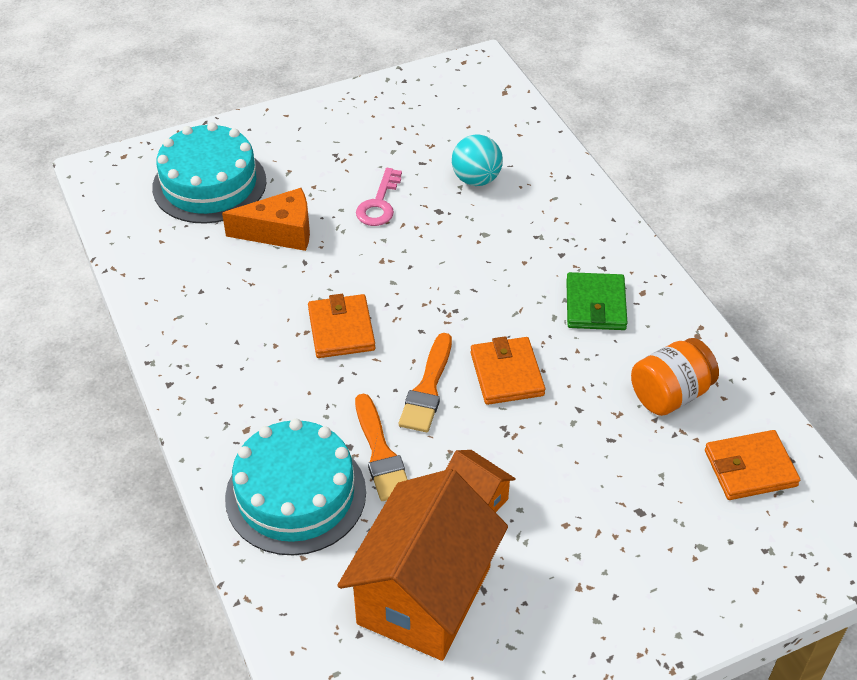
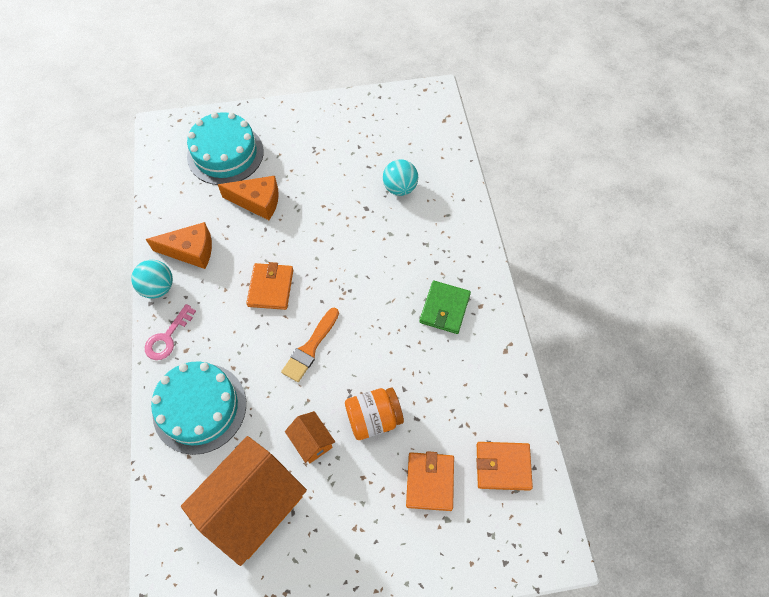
camera: 15 degrees right, 15 degrees up
orange brush [355,393,408,501] -> none
pink key [356,168,402,226] -> pink key moved to [145,304,196,360]
orange wallet [470,336,545,405] -> orange wallet moved to [406,451,454,511]
orange jar [631,338,719,416] -> orange jar moved to [345,387,404,440]
none -> turquoise ball [131,260,173,299]
none -> orange cheese [146,222,212,269]

